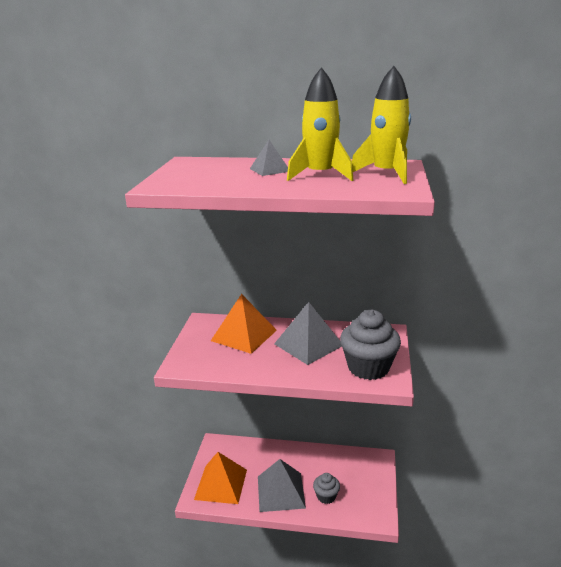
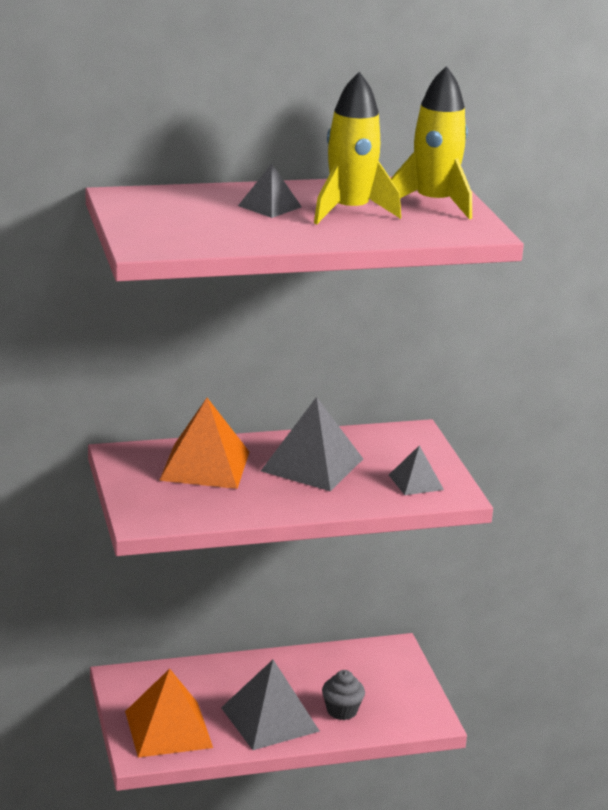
camera: 25 degrees left, 0 degrees up
grey cupcake [340,310,401,380] -> grey pyramid [389,445,444,495]

